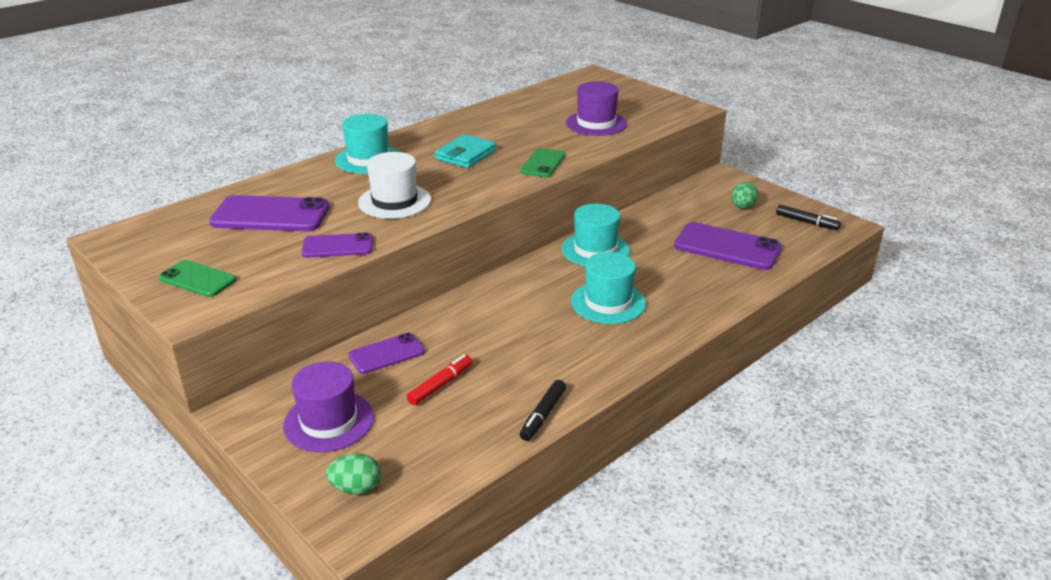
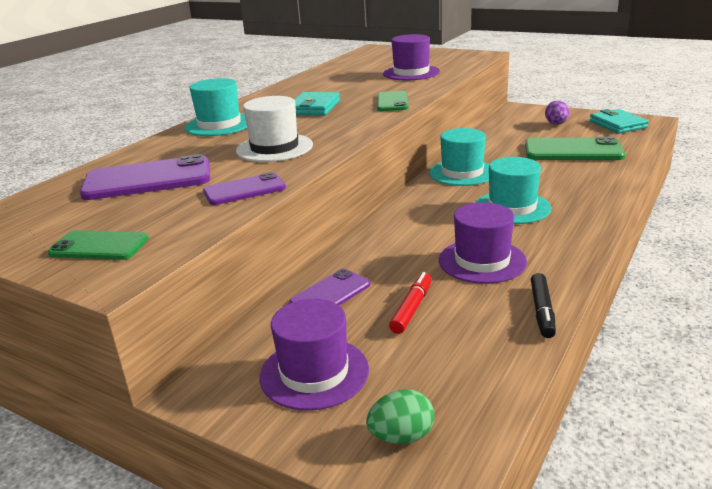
camera: 15 degrees left, 5 degrees down
purple phone [674,222,782,270] -> green phone [525,137,625,160]
green egg [731,182,758,209] -> purple egg [545,101,569,125]
black marker [776,205,841,230] -> turquoise wallet [590,109,649,134]
none -> purple hat [439,202,527,284]

